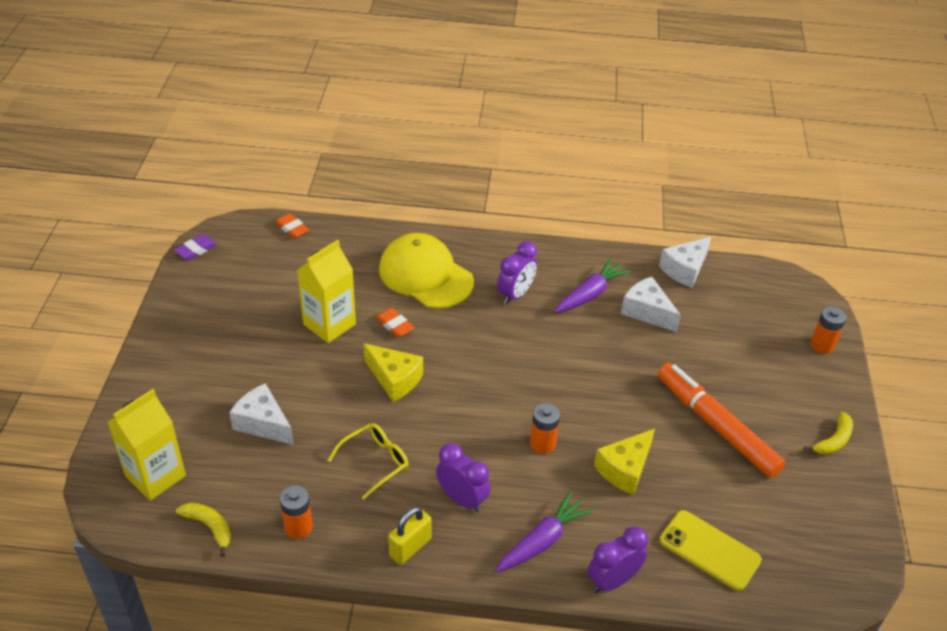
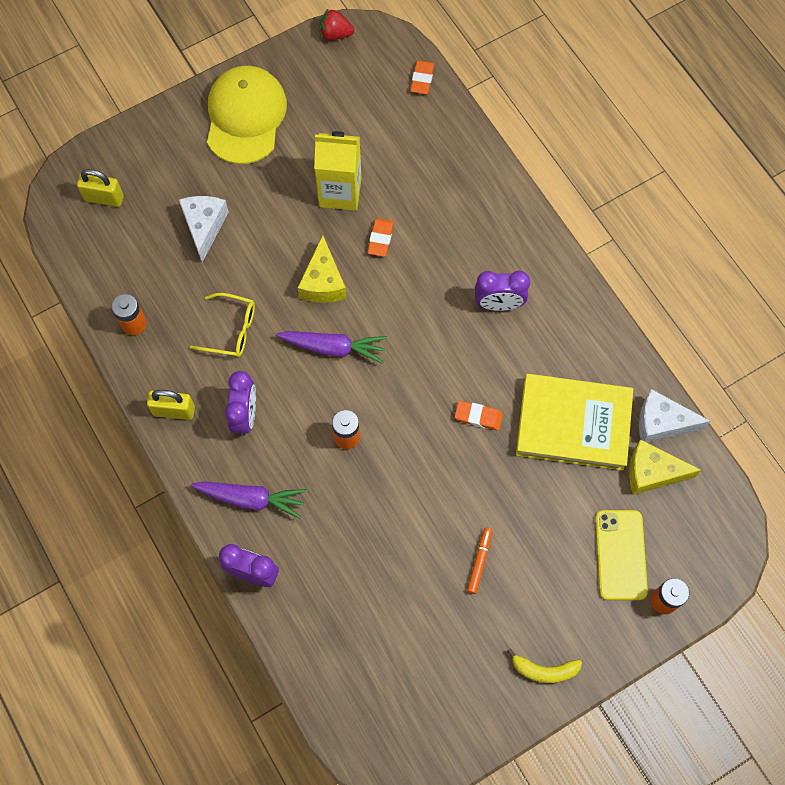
camera: 55 degrees right, 25 degrees up
yellow carton [107,389,186,501] -> yellow padlock [77,169,124,207]
purple eraser [174,234,217,260] -> red strawberry [320,8,354,40]
yellow banana [176,502,231,557] -> none
yellow cap [379,233,474,309] -> yellow cap moved to [207,66,287,164]
purple carrot [555,258,631,313] -> purple carrot moved to [276,331,387,364]
yellow cheese [594,429,655,495] -> yellow cheese moved to [629,439,702,495]
white cheese [621,277,681,332] -> yellow book [516,374,633,471]
orange marker [658,363,786,478] -> orange marker [467,528,492,594], size x0.40
yellow phone [660,510,762,591] -> yellow phone moved to [595,510,648,600]
none -> orange eraser [455,401,503,431]

